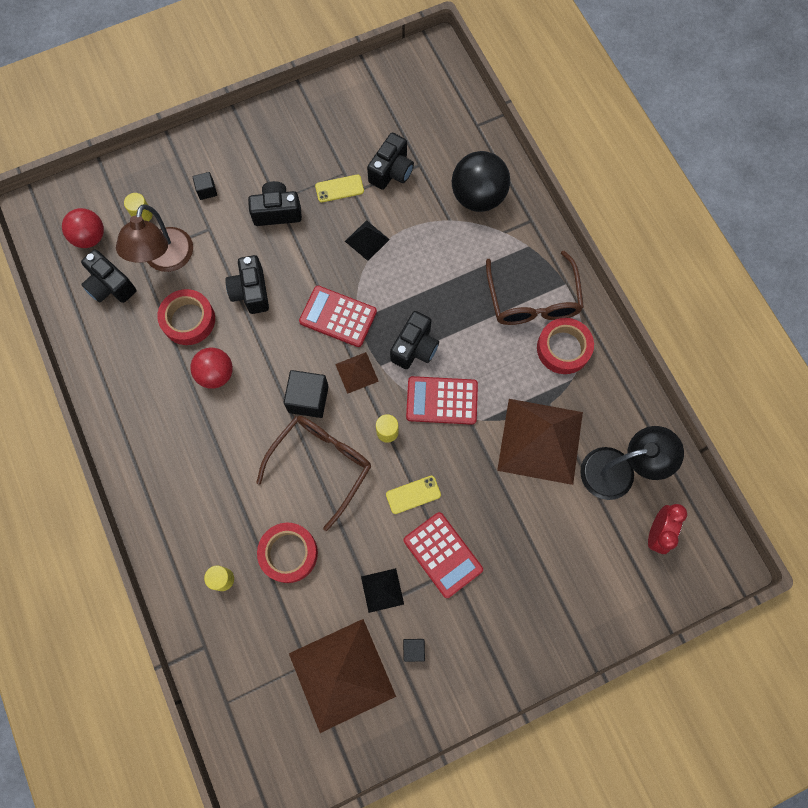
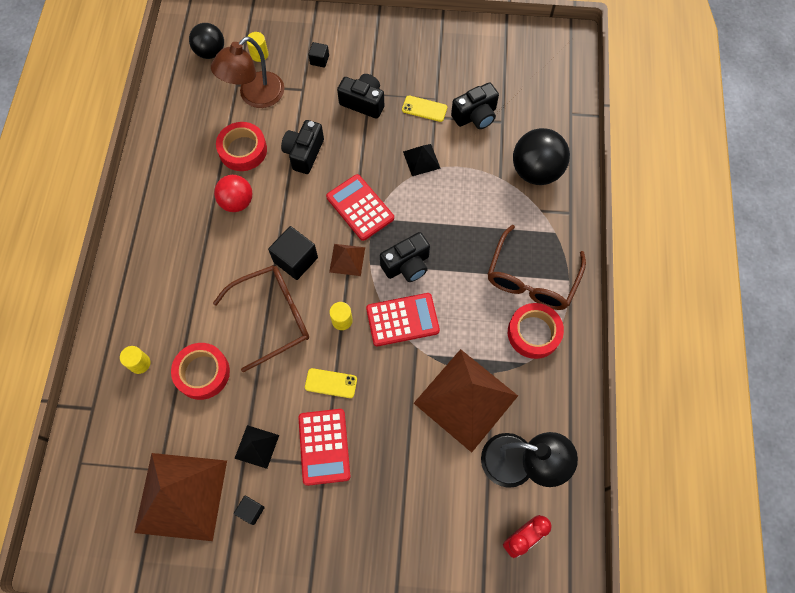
camera: 30 degrees right, 5 degrees down
red ball [62,208,104,248] -> black ball [189,23,224,59]
black camera [81,249,137,303] -> none
red calculator [406,376,478,425] -> red calculator turned 135 degrees clockwise [366,293,440,346]

